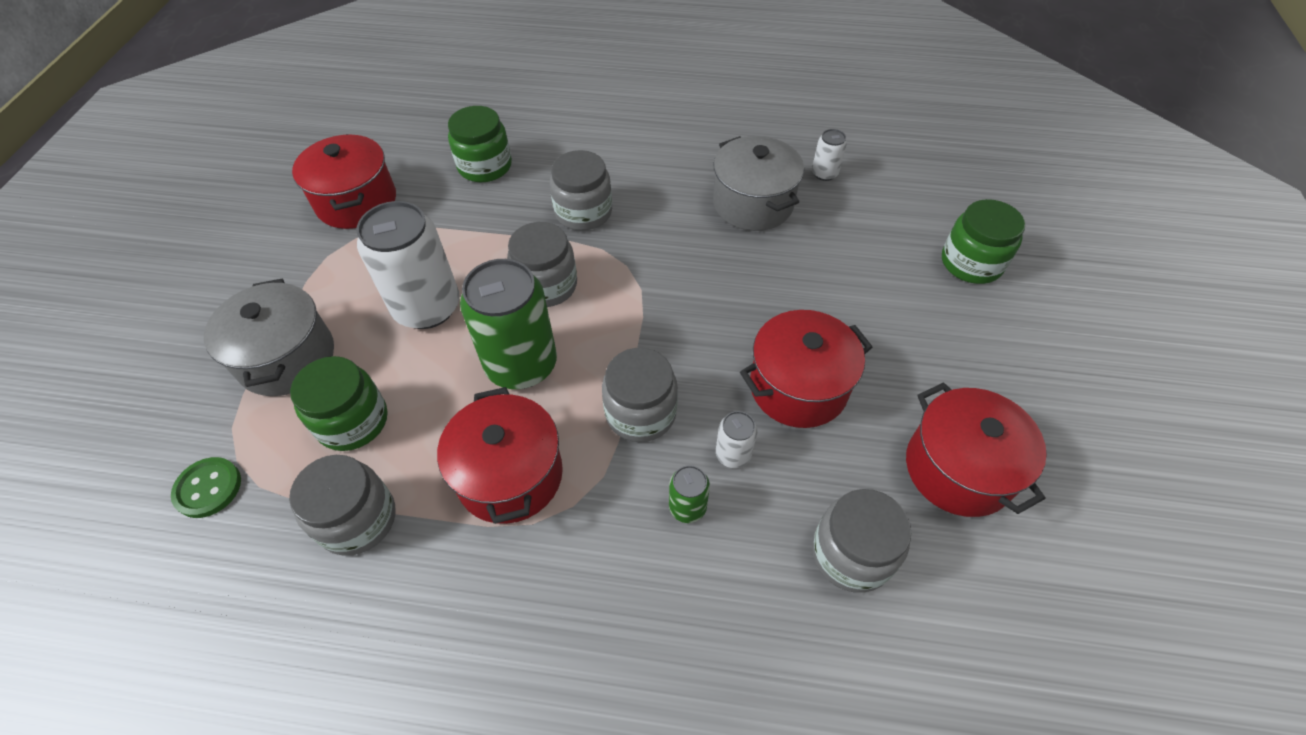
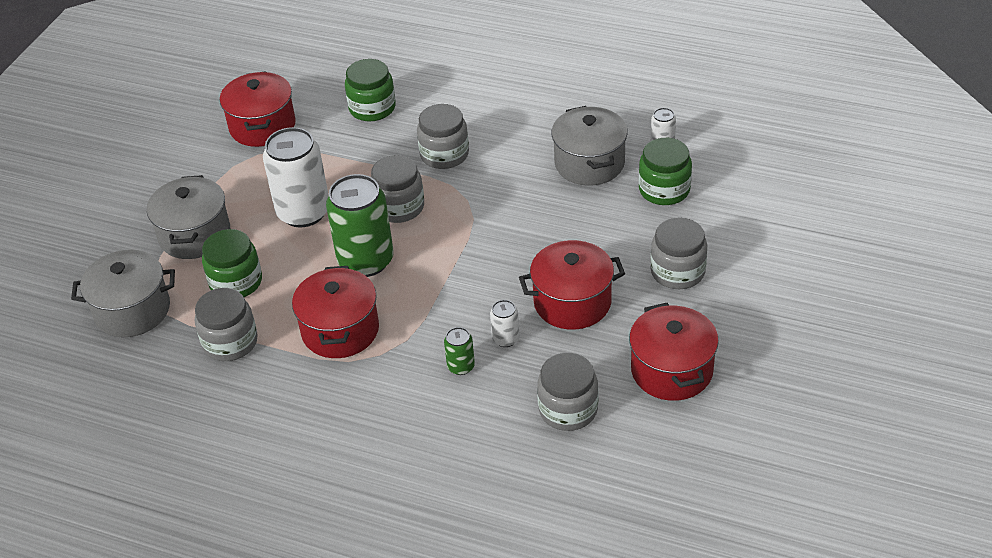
camera: 15 degrees right, 10 degrees down
green button [171,457,241,518] -> grey pot [71,250,175,337]
grey jar [602,348,678,442] -> grey jar moved to [650,217,707,289]
green jar [942,199,1025,284] -> green jar moved to [639,138,692,205]

